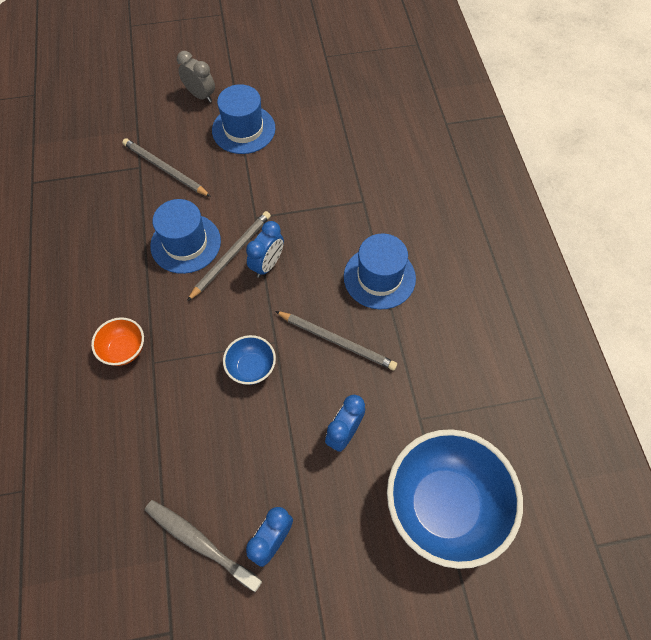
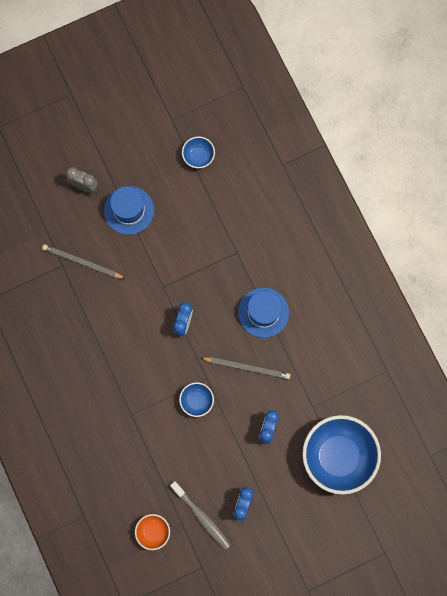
camera: 15 degrees left, 15 degrees up
orange bowl [91,317,144,366] -> orange bowl moved to [135,514,170,550]
grey toothbrush [145,500,262,592] -> grey toothbrush turned 150 degrees counterclockwise [170,481,231,550]
blue hat [150,199,221,274] -> none
grey pencil [187,211,271,301] -> none
none -> blue bowl [182,136,215,168]

